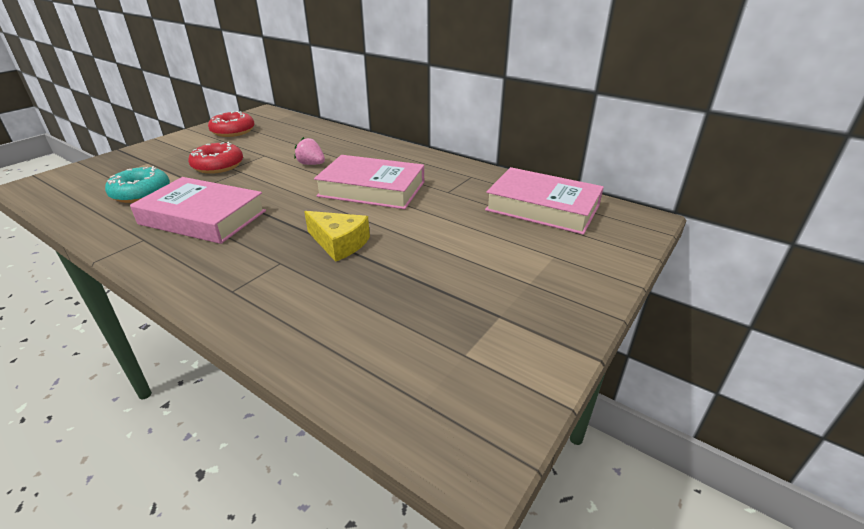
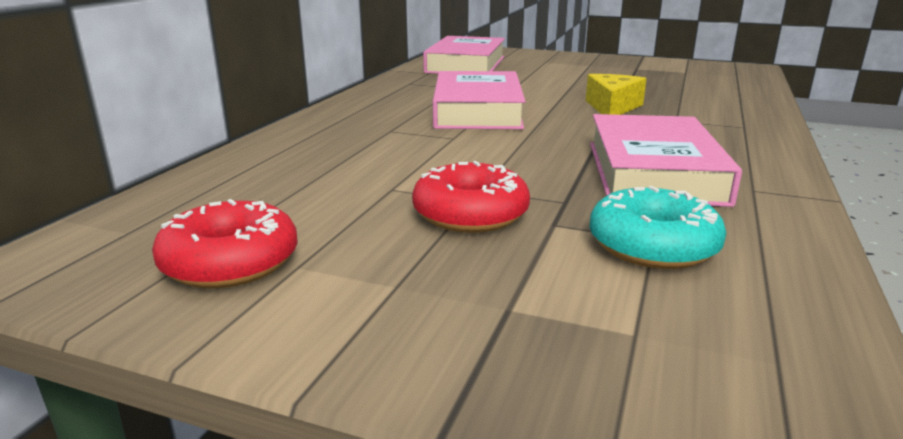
camera: 105 degrees left, 10 degrees down
pink strawberry [294,137,325,165] -> none

